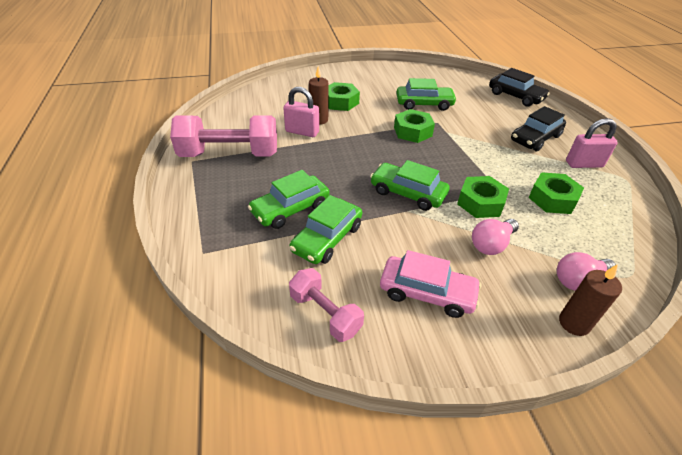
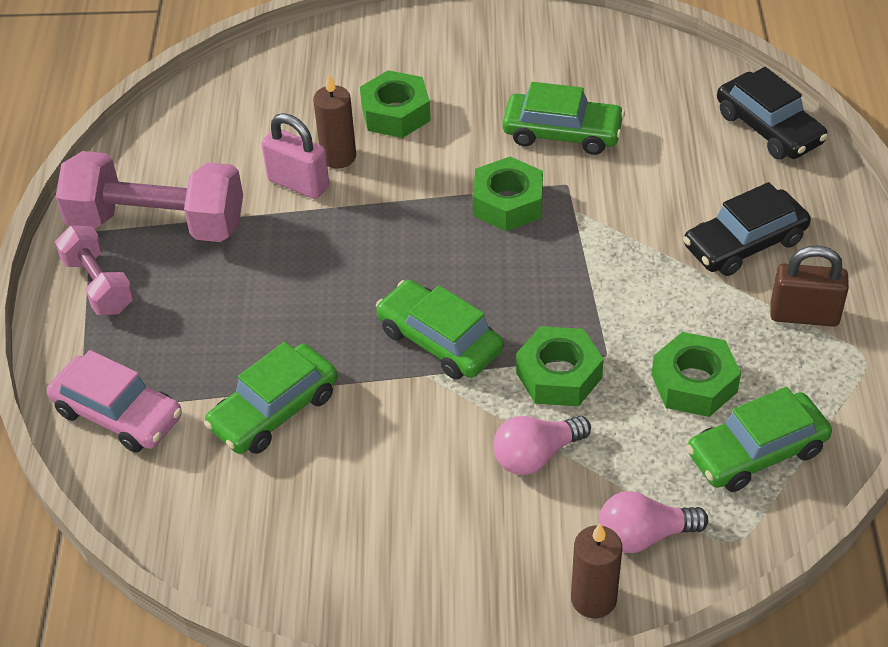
camera: 15 degrees right, 5 degrees up
green car [248,170,330,229] -> green car moved to [686,387,832,492]
pink dumbbell [289,268,364,342] -> pink dumbbell moved to [55,226,134,315]
pink car [380,250,482,318] -> pink car moved to [47,350,182,453]
pink padlock [566,118,618,168] -> brown padlock [770,246,849,327]

